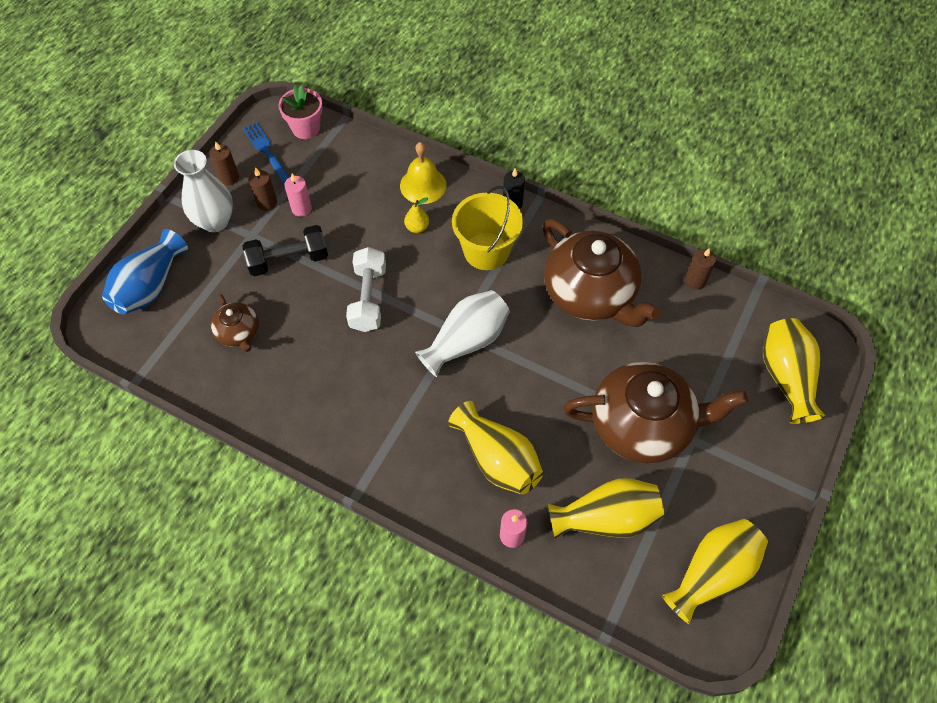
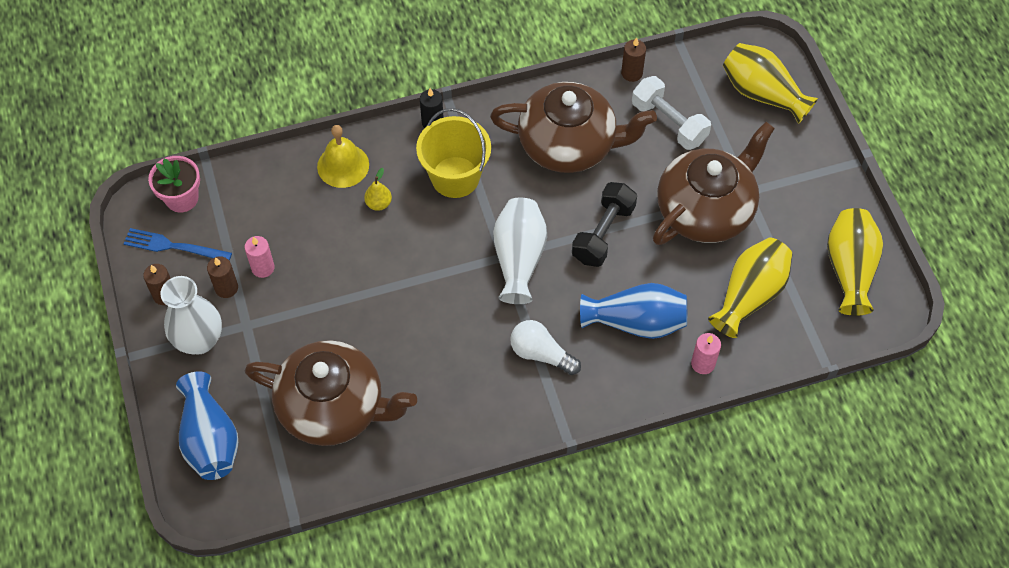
camera: 45 degrees left, 0 degrees up
brown teapot [211,294,259,352] -> brown teapot [245,340,417,446], size x2.08
black dumbbell [242,225,328,277] -> black dumbbell moved to [572,182,637,267]
white dumbbell [346,247,386,332] -> white dumbbell moved to [632,76,711,150]
yellow vase [448,401,543,495] -> blue vase [580,283,687,339]
none -> white light bulb [510,320,581,375]

